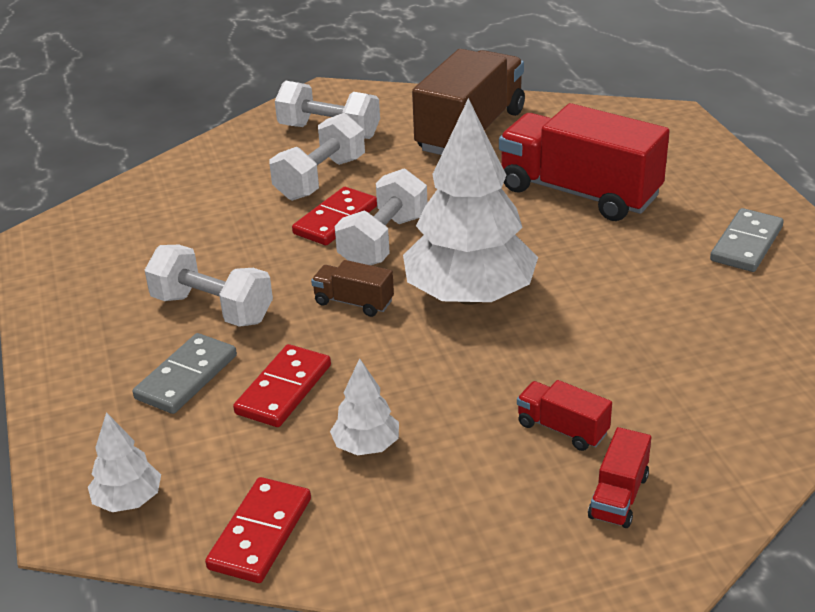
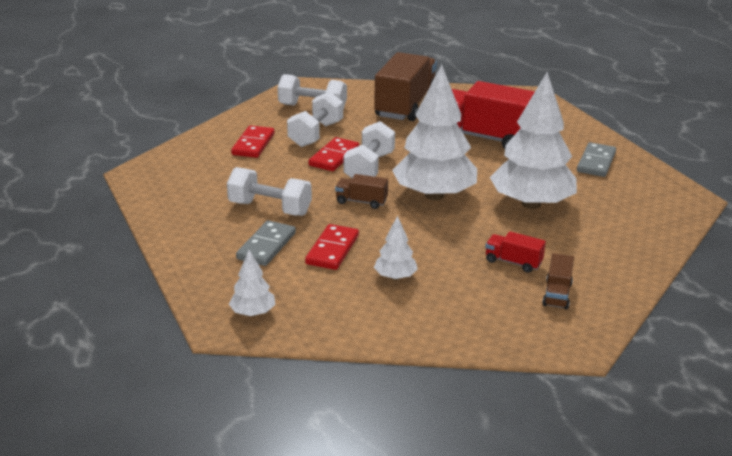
camera: 10 degrees left, 5 degrees down
red domino [205,477,311,583] -> red domino moved to [231,125,275,158]
red truck [588,427,651,528] -> brown truck [542,253,574,310]
none -> white tree [490,72,577,209]

